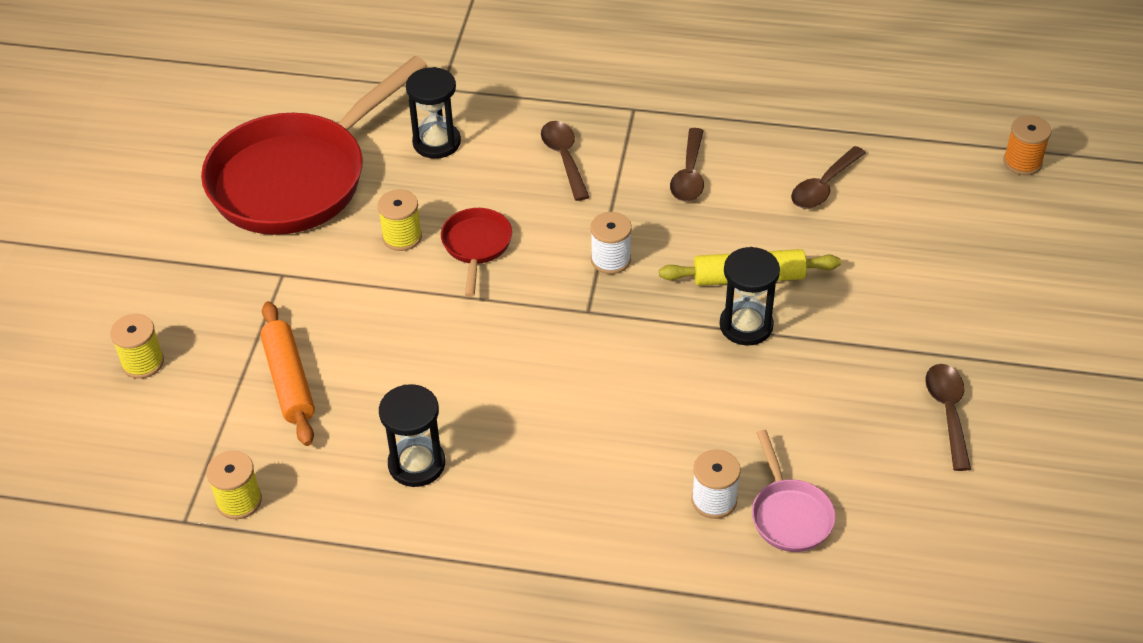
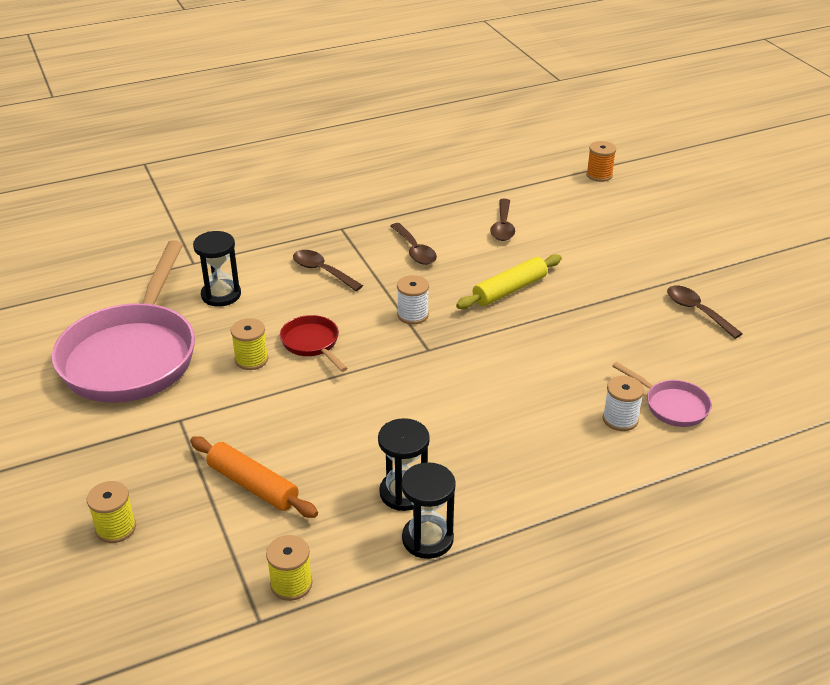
camera: 35 degrees left, 10 degrees down
red pan [201,56,427,235] -> pink pan [52,240,195,403]
black hourglass [720,247,780,346] -> black hourglass moved to [401,462,456,559]

